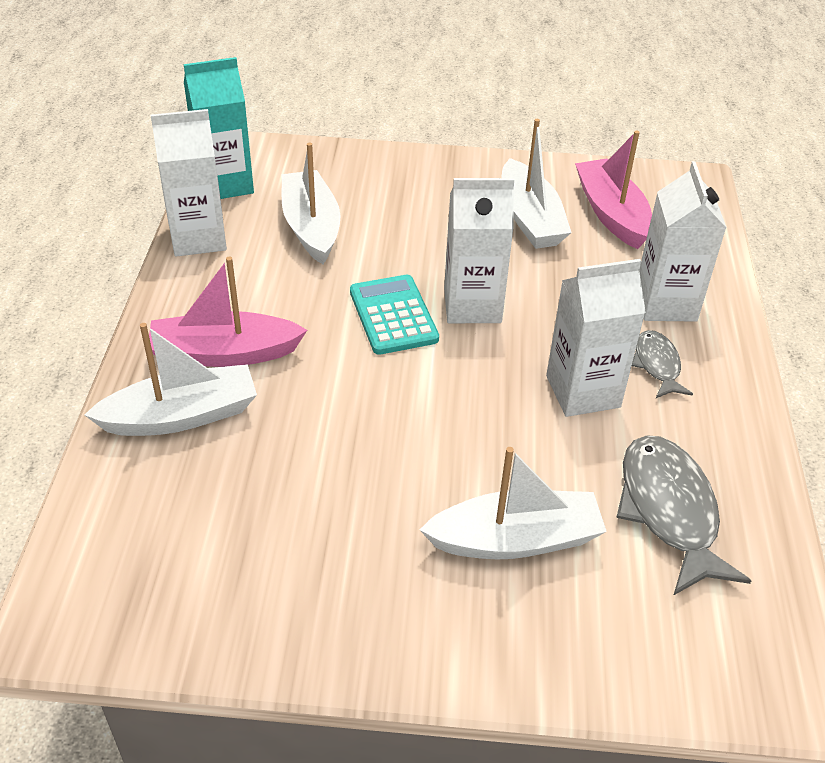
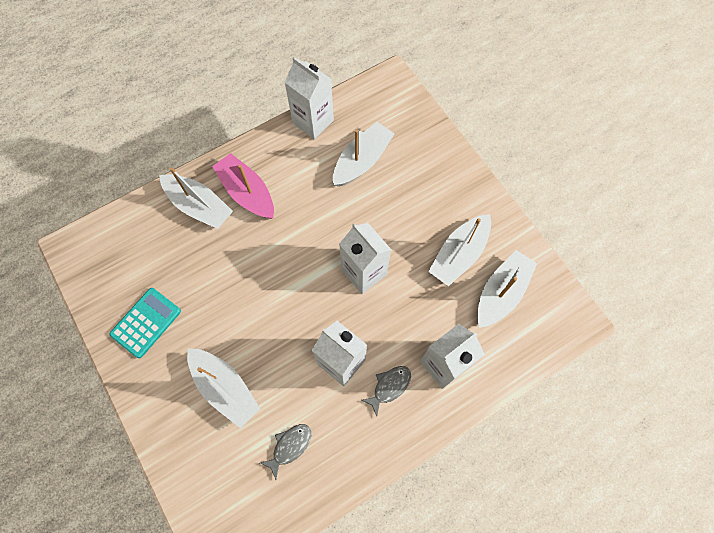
camera: 55 degrees right, 25 degrees up
turquoise carton [184,57,254,199] -> none
turquoise calculator [350,275,439,355] -> turquoise calculator moved to [110,288,181,358]
pink boat [575,131,652,249] -> white boat [477,250,537,328]
grey fish [616,435,751,596] -> grey fish [260,424,311,480], size x0.56

